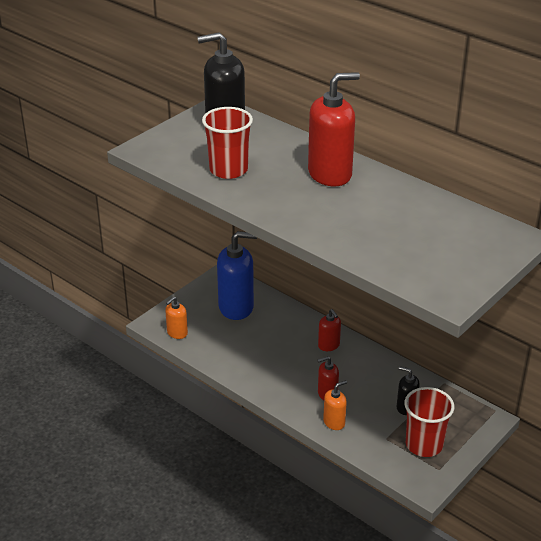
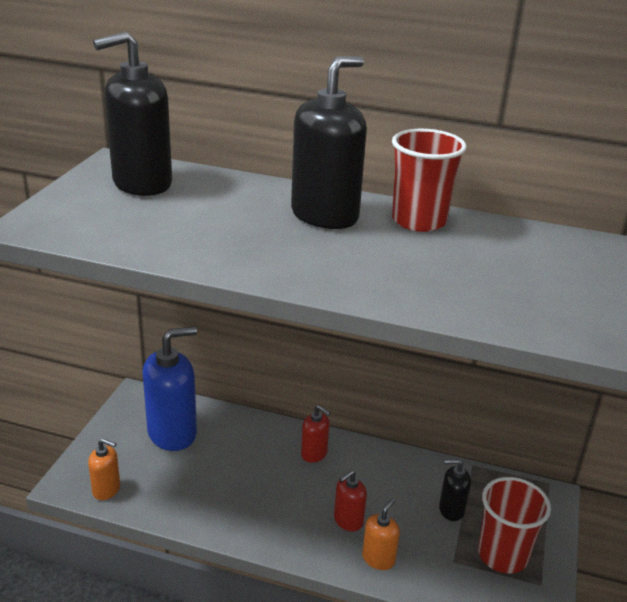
camera: 25 degrees left, 5 degrees down
orange soap dispenser [165,297,188,339] -> orange soap dispenser turned 90 degrees counterclockwise [88,439,120,500]
red cup [202,107,253,179] -> red cup moved to [392,129,467,232]
red soap dispenser [308,72,360,186] -> black soap dispenser [291,56,367,229]

